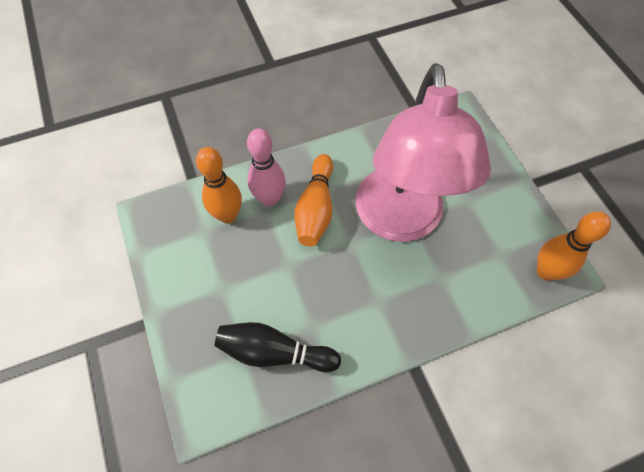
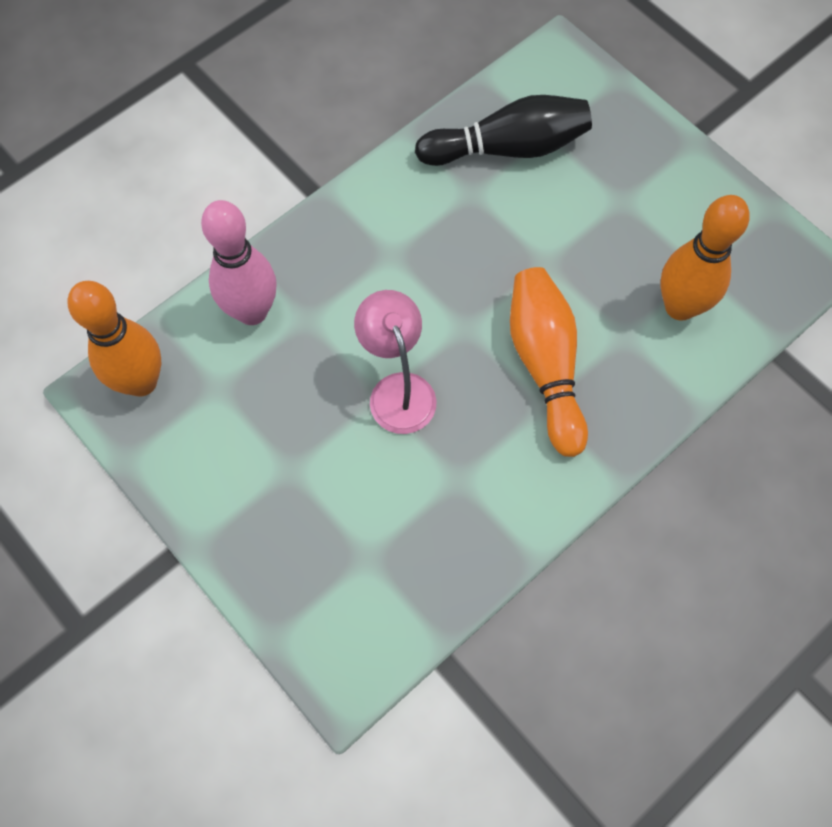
camera: 160 degrees right, 5 degrees up
pink bowling pin [247,128,286,207] -> pink bowling pin moved to [201,200,277,325]
pink lamp [355,63,491,242] -> pink lamp [354,290,437,434], size x0.42

